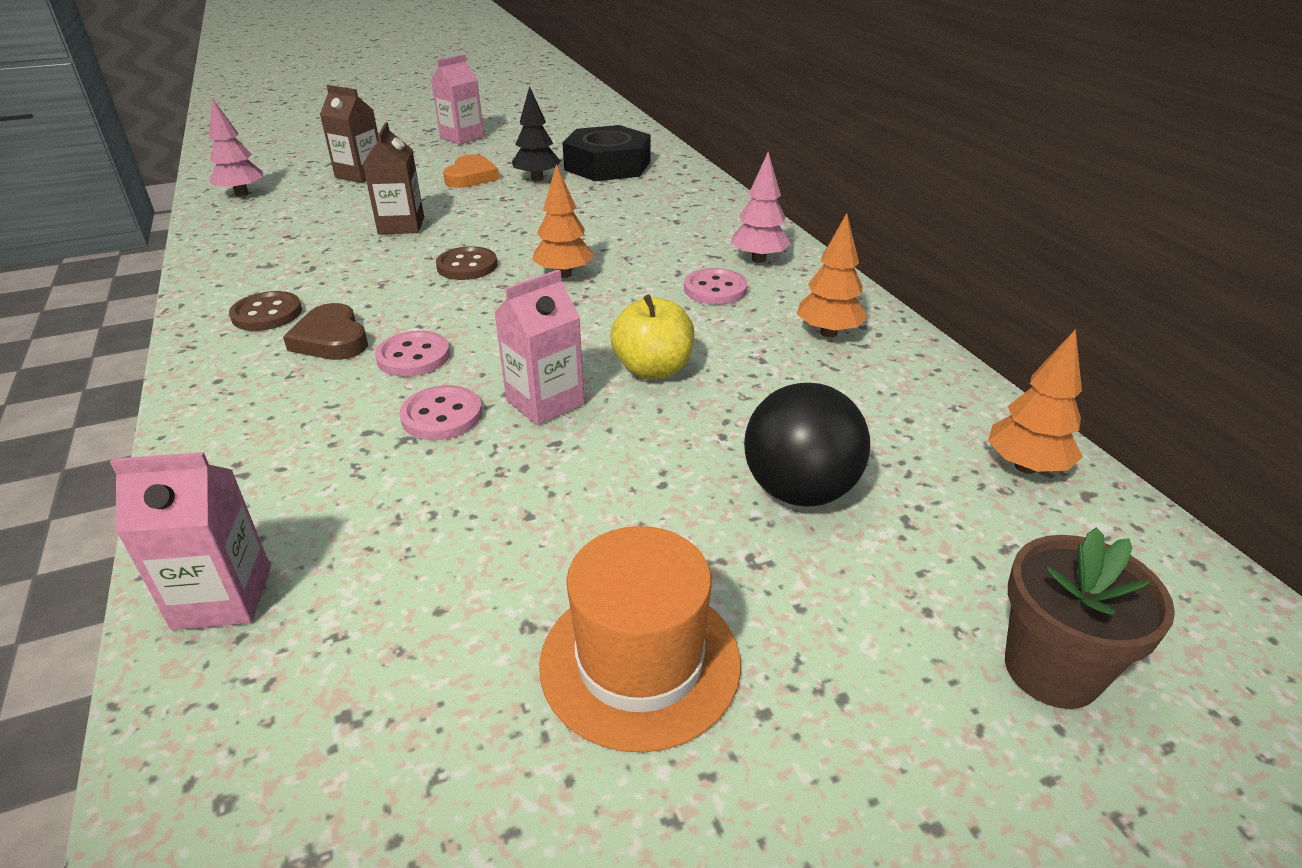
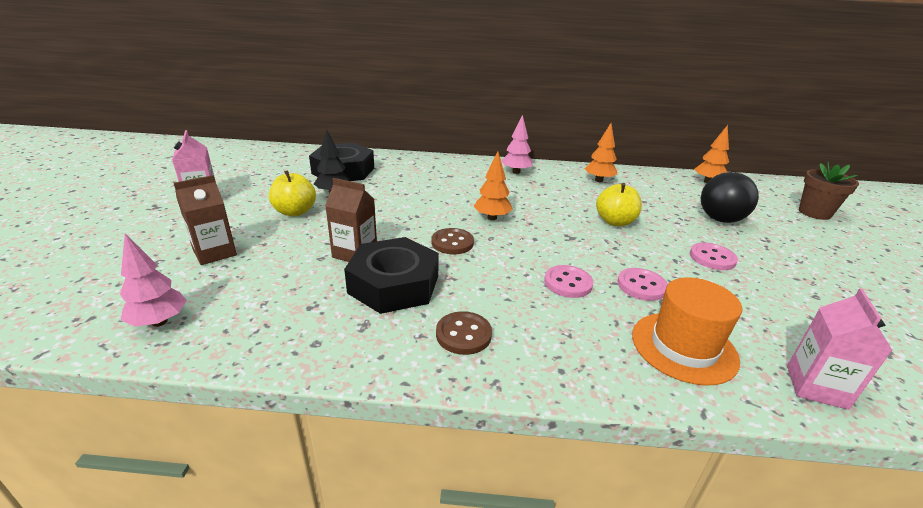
camera: 65 degrees left, 5 degrees down
brown heart [283,303,368,360] -> none
orange heart [443,155,499,188] -> yellow apple [269,170,316,216]
pink carton [494,269,585,426] -> none
orange hat [539,526,741,752] -> orange hat moved to [632,277,742,386]
pink button [684,268,747,305] -> pink button moved to [690,243,738,270]
none -> black nut [344,237,439,314]

